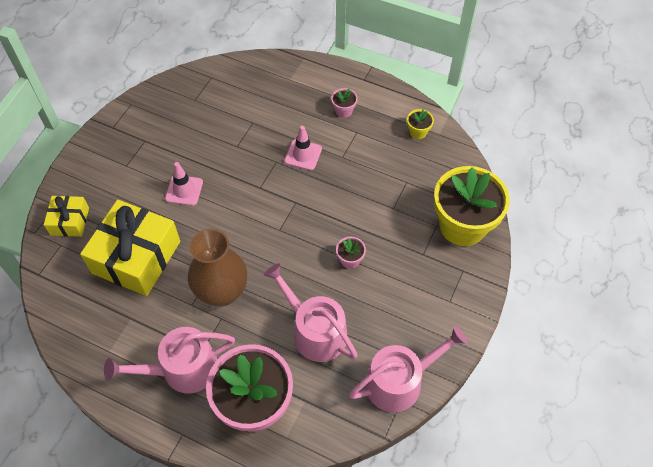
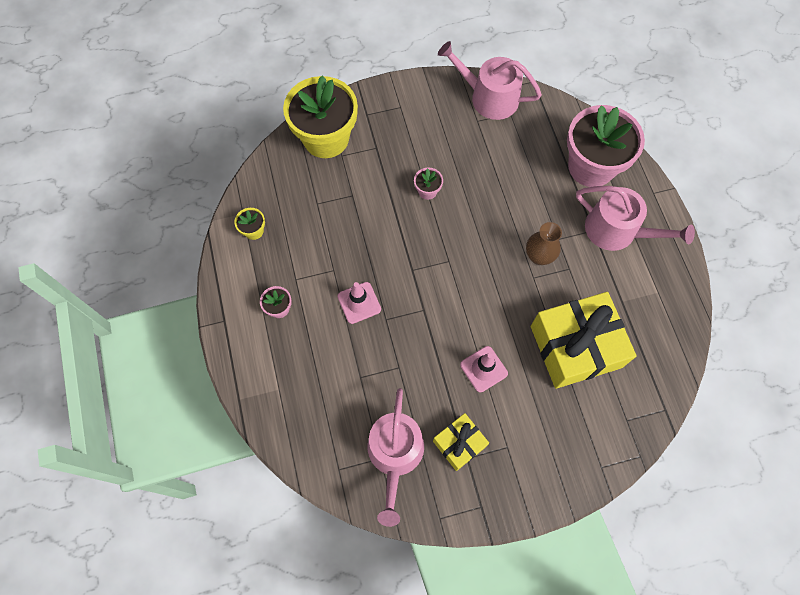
camera: 130 degrees left, 10 degrees up
yellow gift [44,196,89,237] -> yellow gift moved to [433,413,489,471]
brown vase [188,228,247,306] -> brown vase [526,222,562,265], size x0.59
pink watering can [264,263,358,362] -> pink watering can moved to [368,388,424,527]

